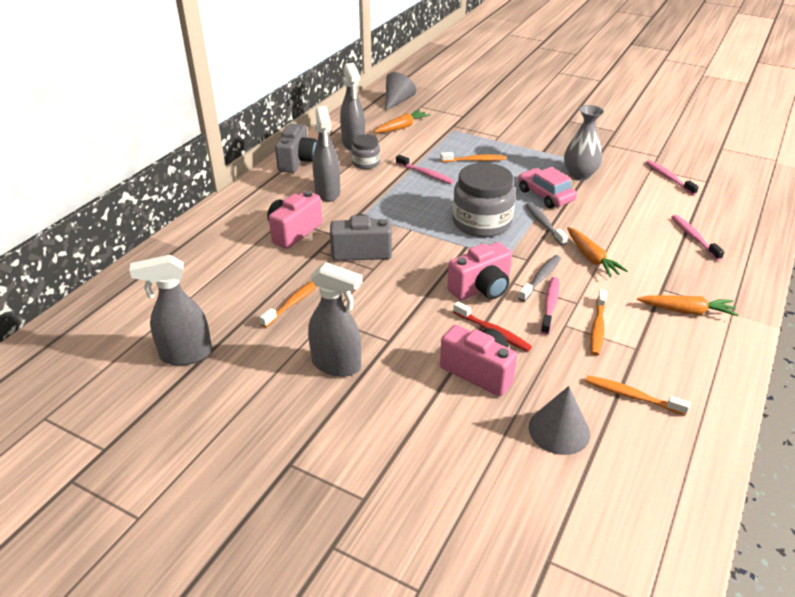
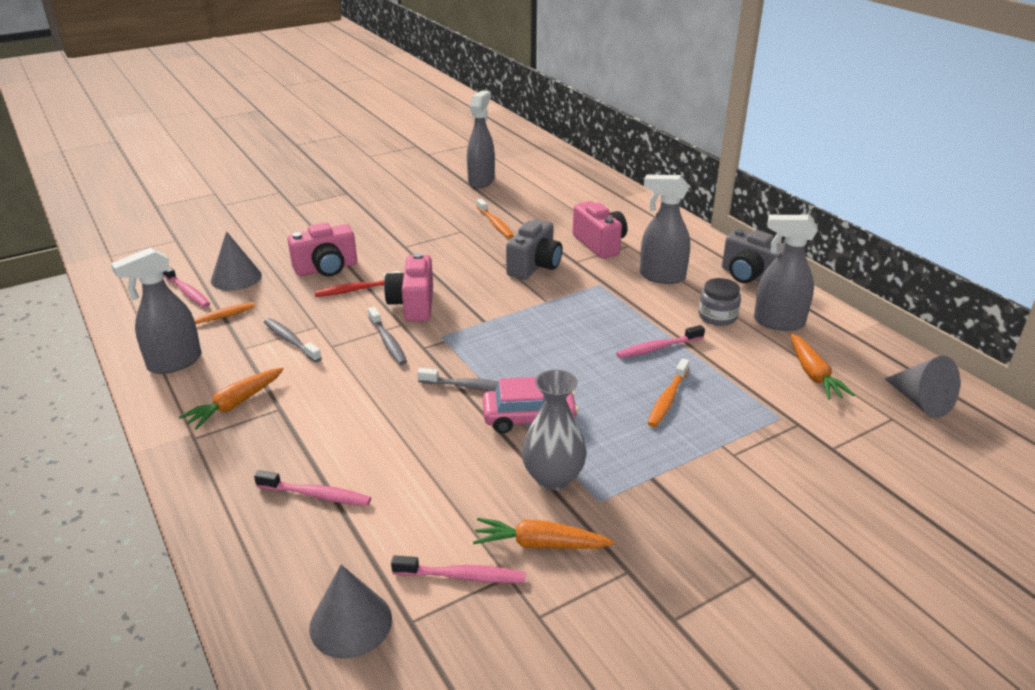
camera: 120 degrees right, 5 degrees down
grey spray bottle [308,262,362,377] -> grey spray bottle moved to [111,247,202,374]
grey jar [452,163,516,237] -> none
pink toothbrush [541,277,559,335] -> pink toothbrush moved to [163,266,210,307]
orange carrot [567,227,628,278] -> orange carrot moved to [473,518,615,549]
orange toothbrush [590,290,607,356] -> grey toothbrush [264,318,322,362]
none -> grey cone [309,565,392,659]

